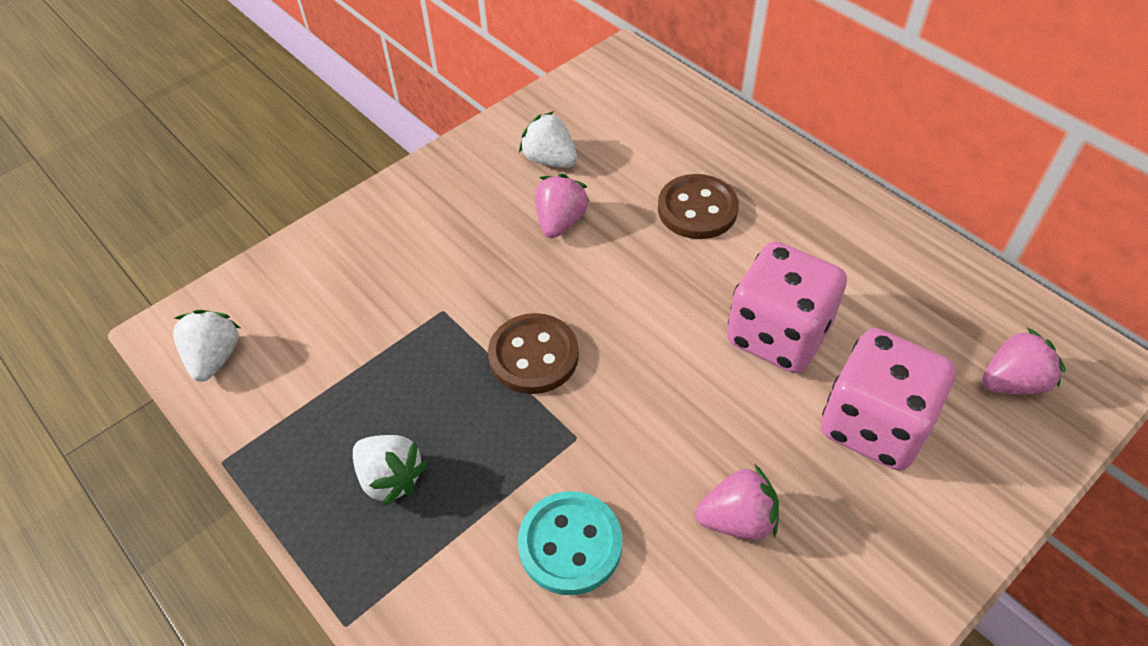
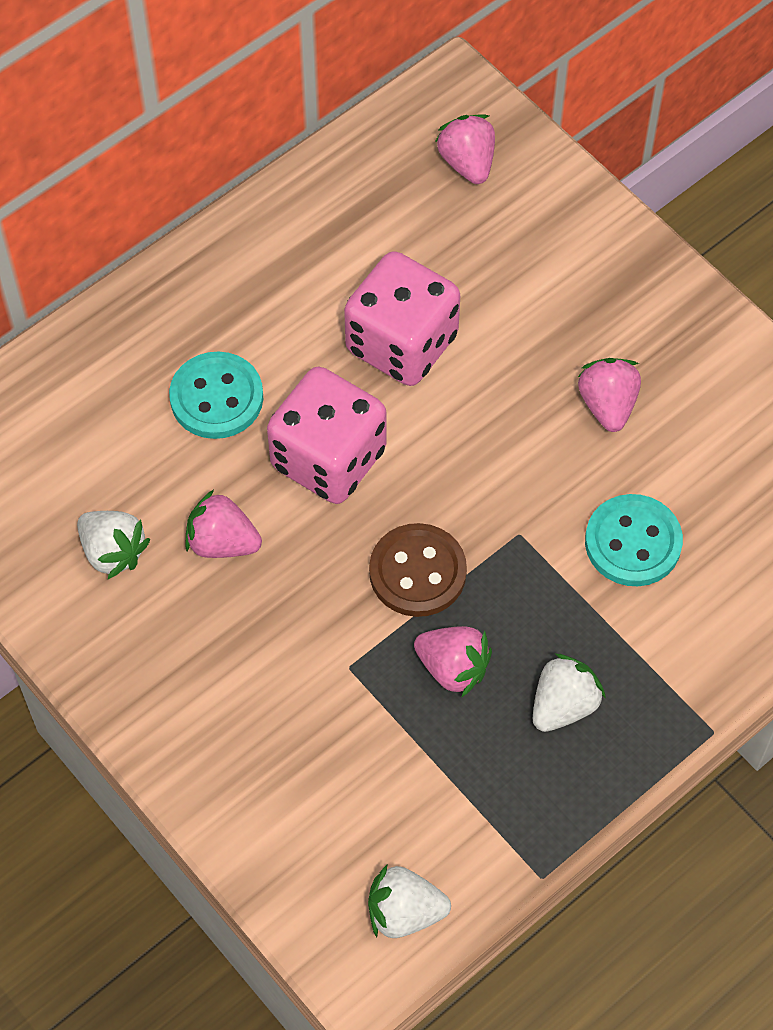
camera: 90 degrees left, 10 degrees up
white strawberry [519,111,577,168] -> white strawberry turned 90 degrees counterclockwise [77,511,150,579]
brown button [658,174,739,239] -> turquoise button [169,352,263,439]
pink dice [821,328,956,471] -> pink dice moved to [267,367,387,504]
none -> pink strawberry [414,626,492,698]

